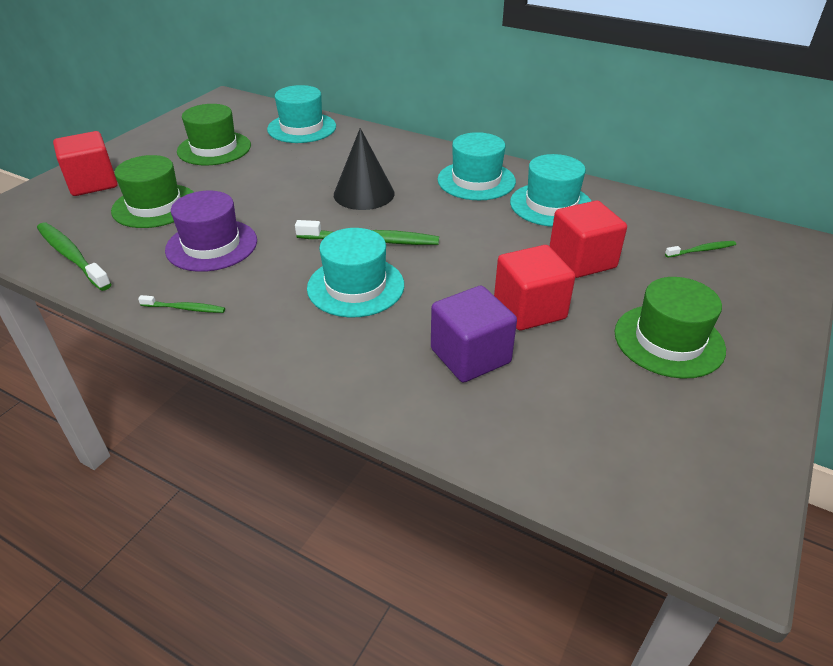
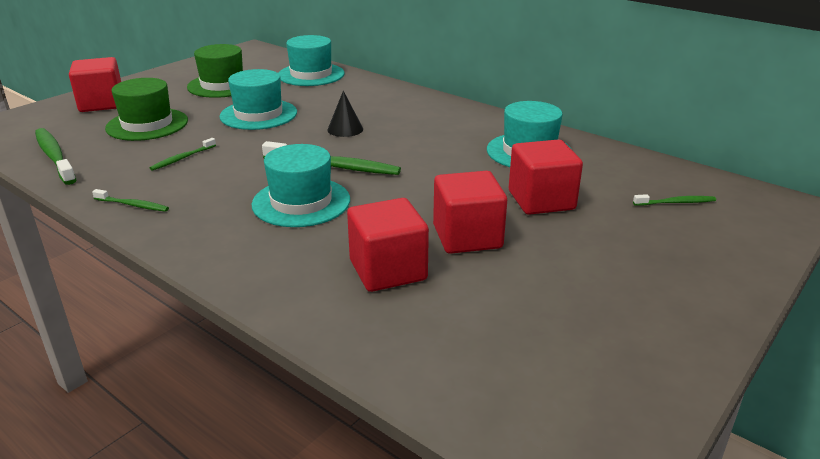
camera: 10 degrees right, 10 degrees down
purple hat [165,191,257,272] -> green toothbrush [150,138,216,171]
black cone [334,128,395,210] -> black cone [327,91,363,137], size x0.59
purple cube [431,285,517,383] -> red cube [347,198,429,292]
turquoise hat [437,132,516,200] -> turquoise hat moved to [219,69,297,130]
green hat [615,277,726,379] -> none

